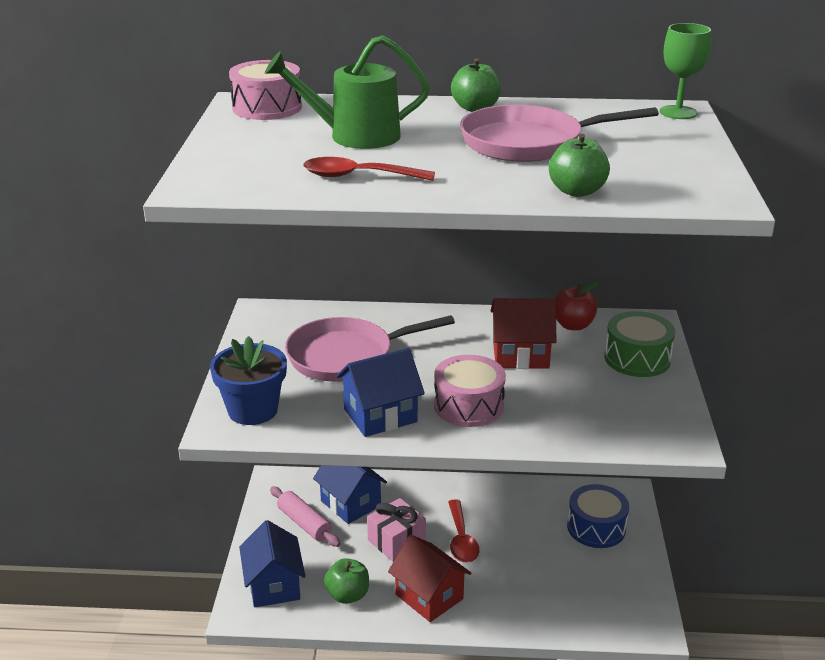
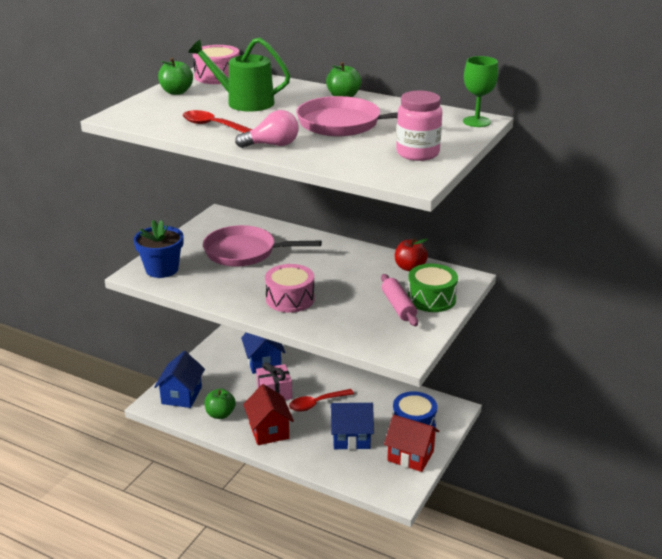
camera: 25 degrees right, 0 degrees up
pink rolling pin [270,486,340,547] -> pink rolling pin moved to [381,274,418,326]
blue house [336,348,425,437] -> blue house moved to [330,403,374,450]
red spoon [448,499,479,562] -> red spoon turned 45 degrees clockwise [289,389,354,412]
red house [491,298,557,369] -> red house moved to [384,415,439,472]
green apple [549,134,610,197] -> green apple moved to [158,58,193,95]
none -> pink light bulb [235,110,299,148]
none -> pink jar [396,91,442,161]

